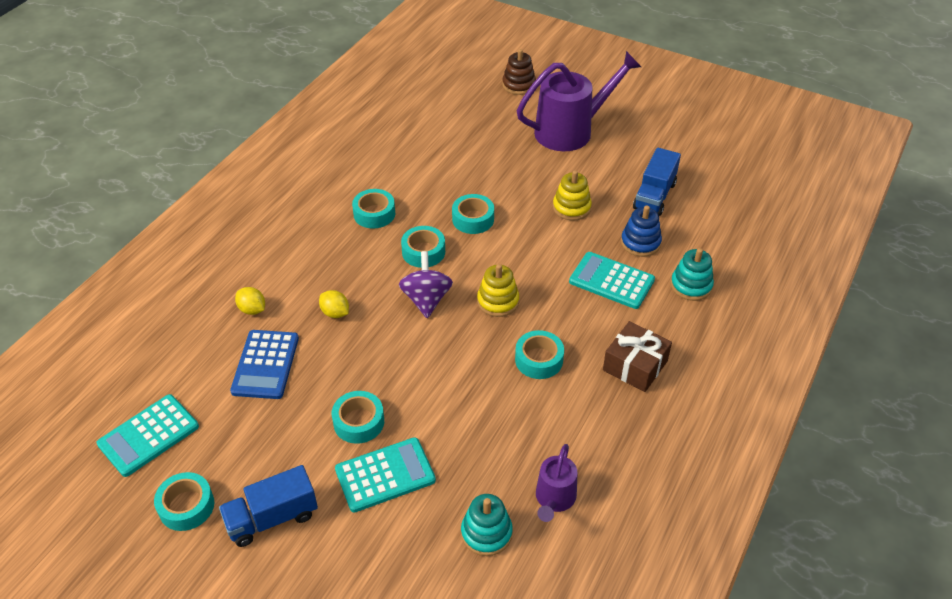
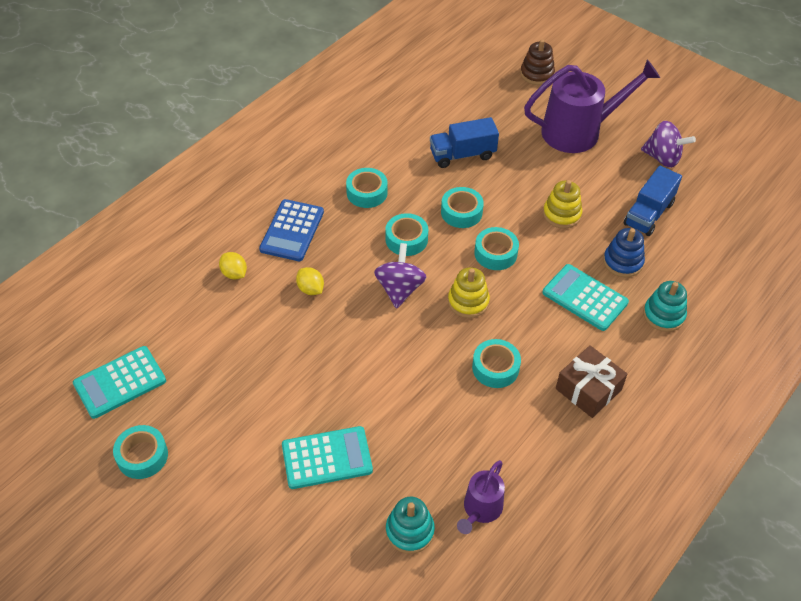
camera: 10 degrees right, 5 degrees up
blue truck [219,465,318,547] -> blue truck moved to [430,117,499,168]
blue calculator [230,330,299,399] -> blue calculator moved to [259,199,324,261]
turquoise tape [332,391,384,444] -> turquoise tape moved to [474,227,519,270]
none -> purple spinning top [641,121,696,168]

